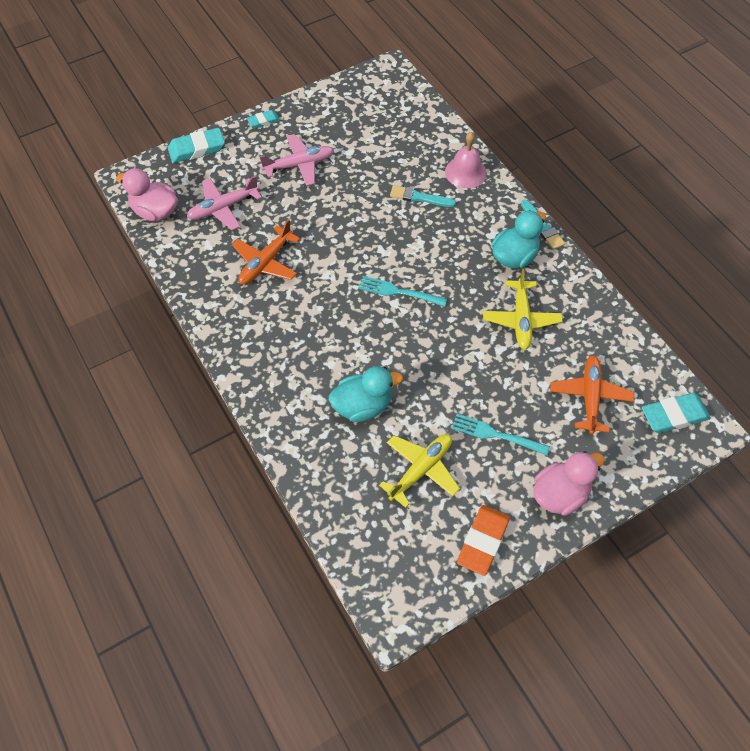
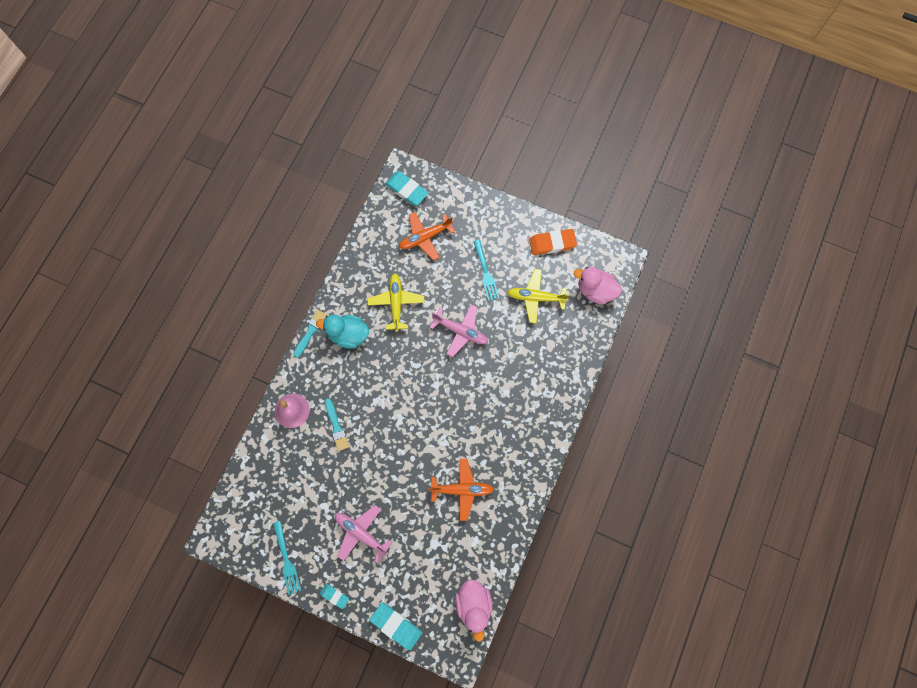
camera: 125 degrees left, 15 degrees up
pink plane [187,176,262,230] -> pink plane moved to [430,304,488,357]
turquoise duck [329,366,403,422] -> none
turquoise fork [358,276,447,307] -> turquoise fork moved to [273,521,301,595]
yellow plane [483,269,563,350] -> yellow plane turned 60 degrees counterclockwise [367,273,424,332]
pink duck [533,451,605,516] -> pink duck moved to [574,267,622,304]

